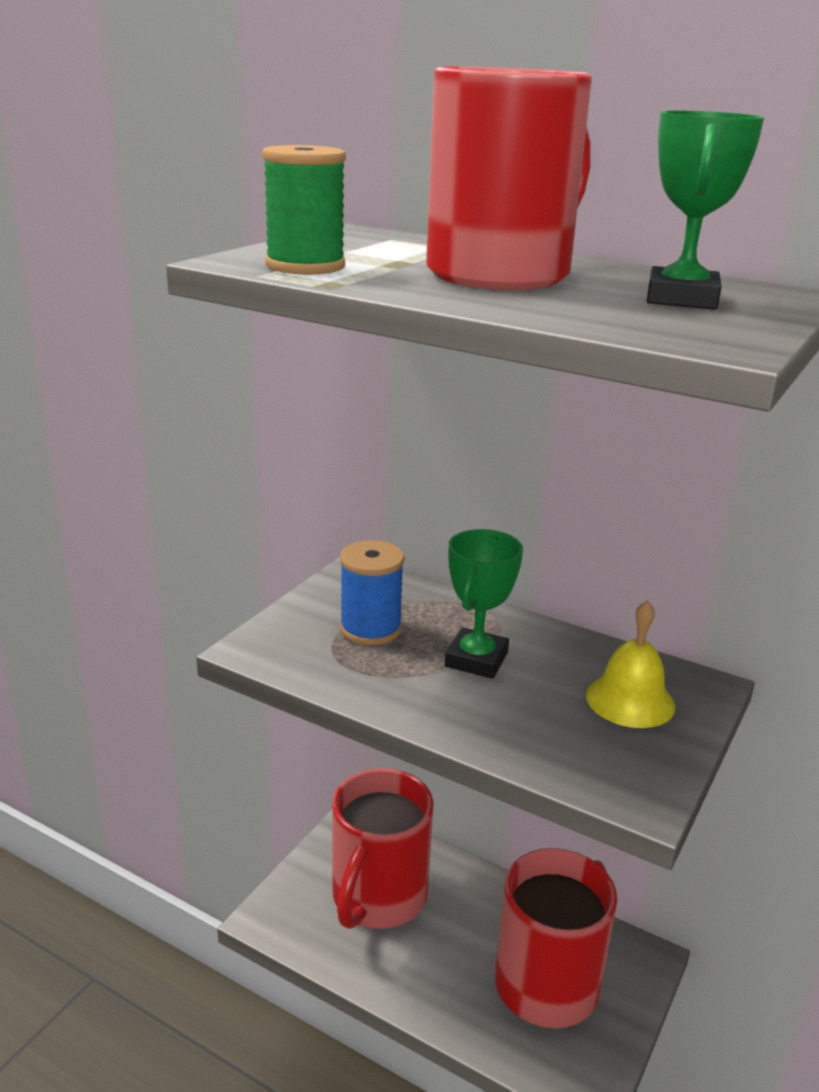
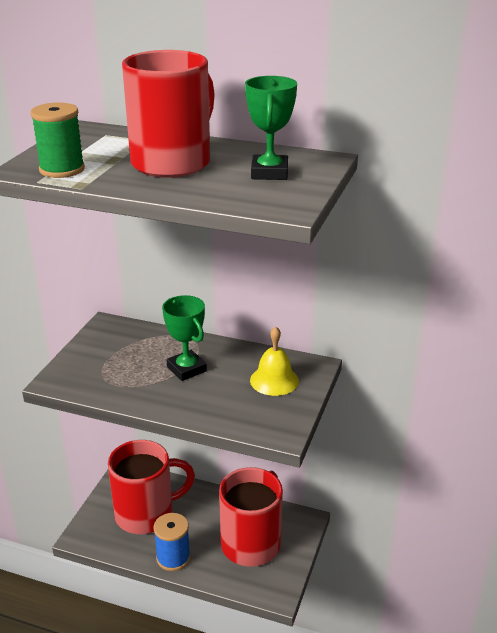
camera: 10 degrees left, 5 degrees up
red mug [332,768,434,929] -> red mug turned 120 degrees counterclockwise [108,440,195,534]
blue spool [340,540,405,645] -> blue spool moved to [154,513,190,571]
green trophy [445,529,523,679] -> green trophy turned 45 degrees counterclockwise [162,295,207,381]

